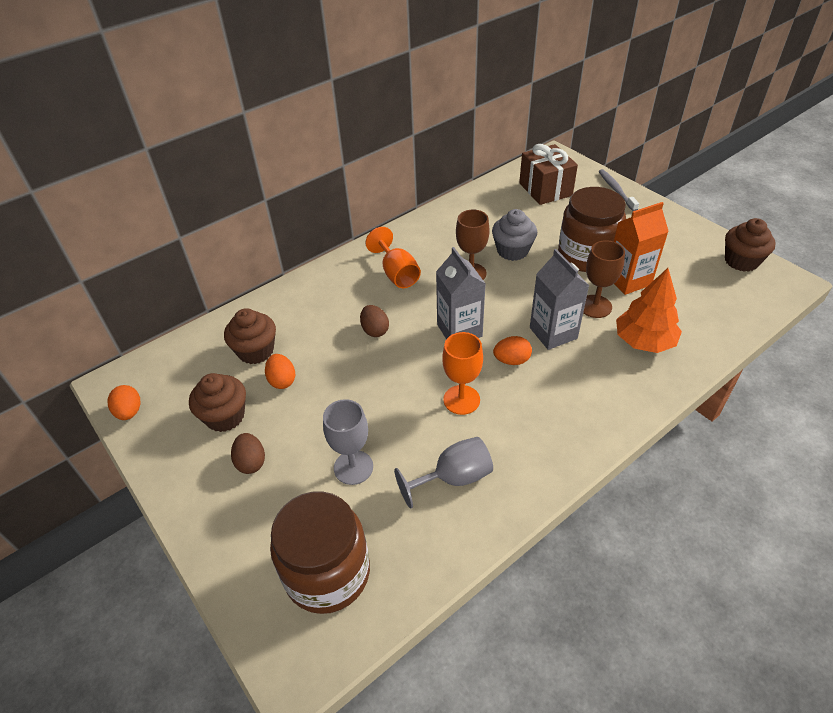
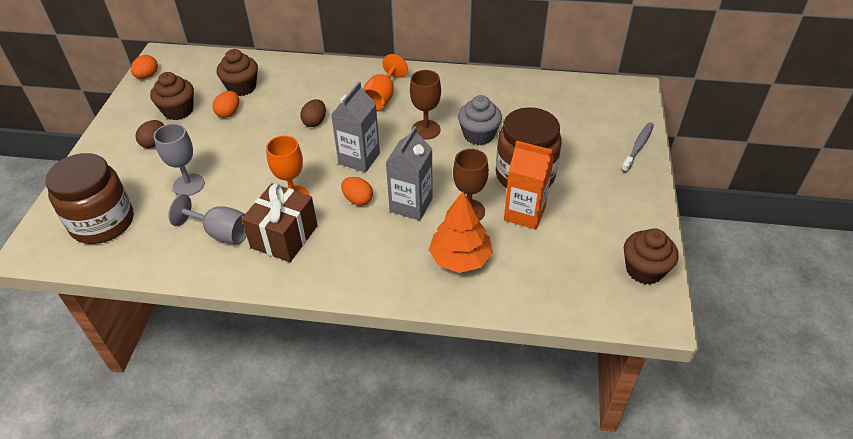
camera: 45 degrees right, 0 degrees up
brown gift [519,144,578,205] -> brown gift moved to [242,183,318,262]

